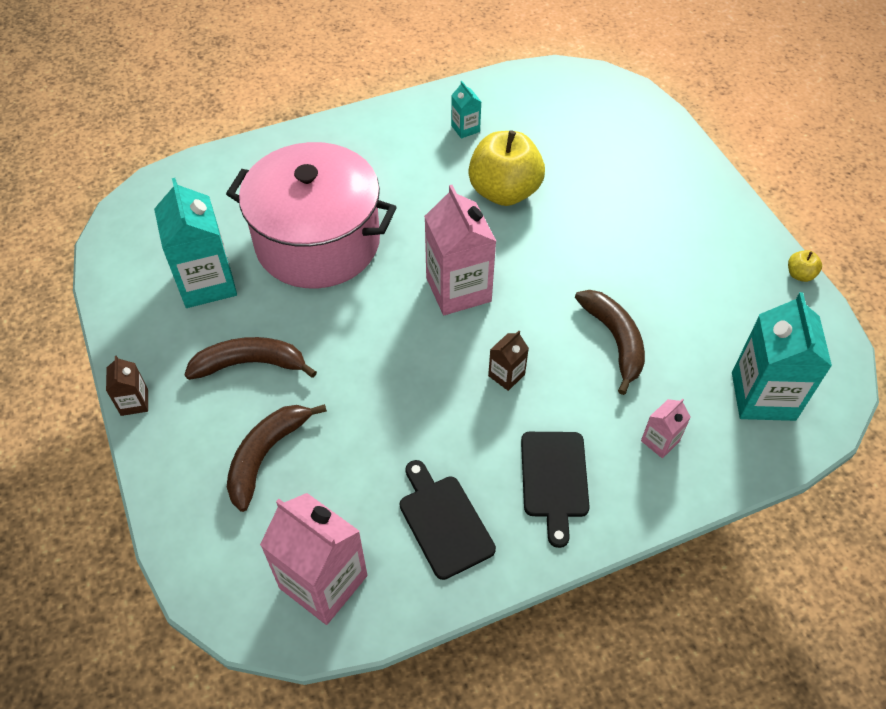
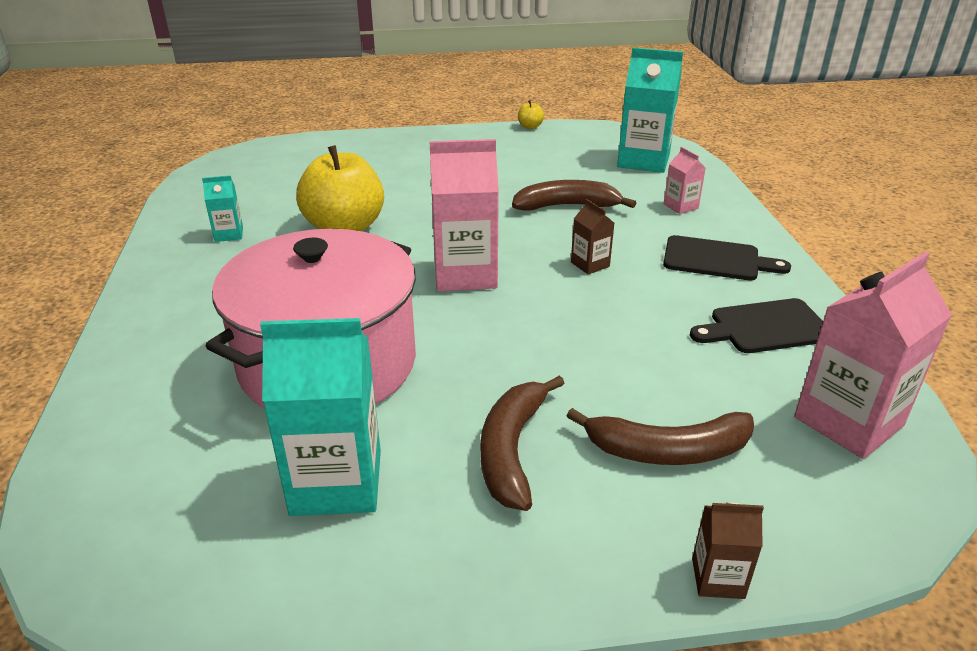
camera: 75 degrees left, 20 degrees down
brown carton [106,356,148,416] -> brown carton moved to [692,502,764,599]
brown banana [227,404,327,512] -> brown banana turned 45 degrees counterclockwise [567,408,754,465]

